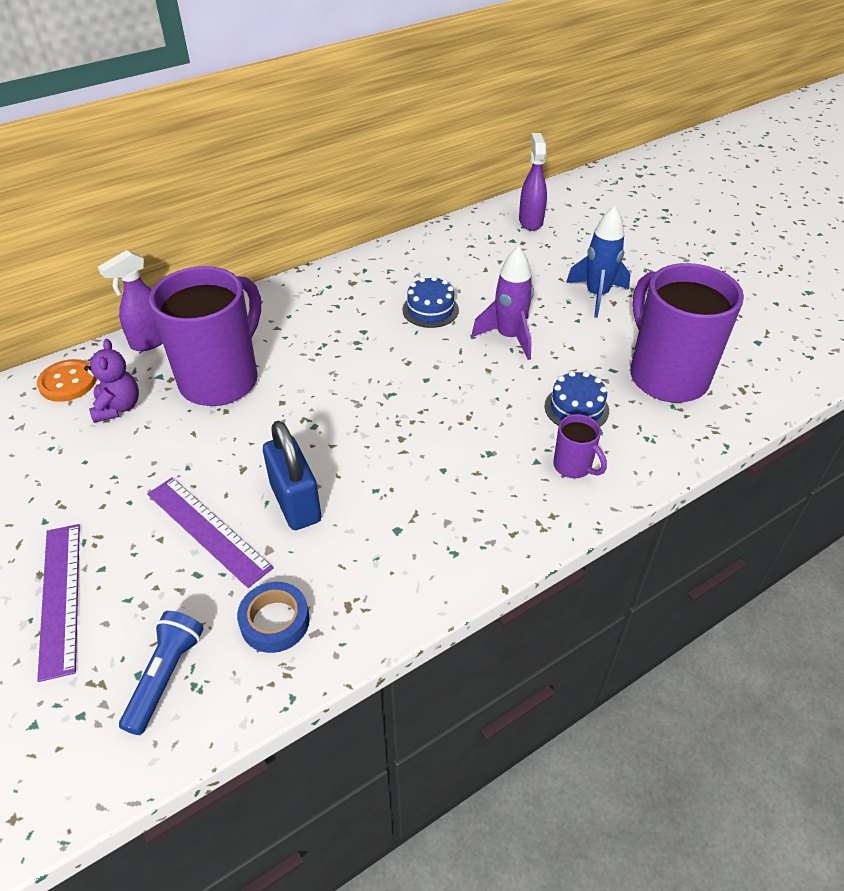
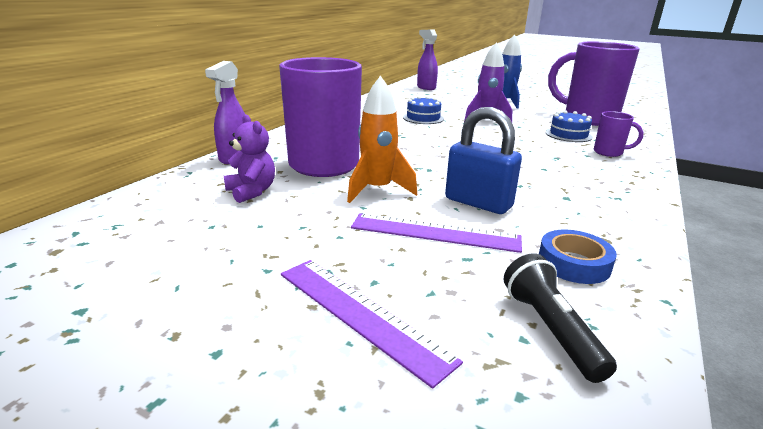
camera: 30 degrees left, 20 degrees down
orange button [37,359,97,402] -> none
blue flashlight [119,611,203,735] -> black flashlight [504,253,617,383]
none -> orange rocket [347,76,417,203]

